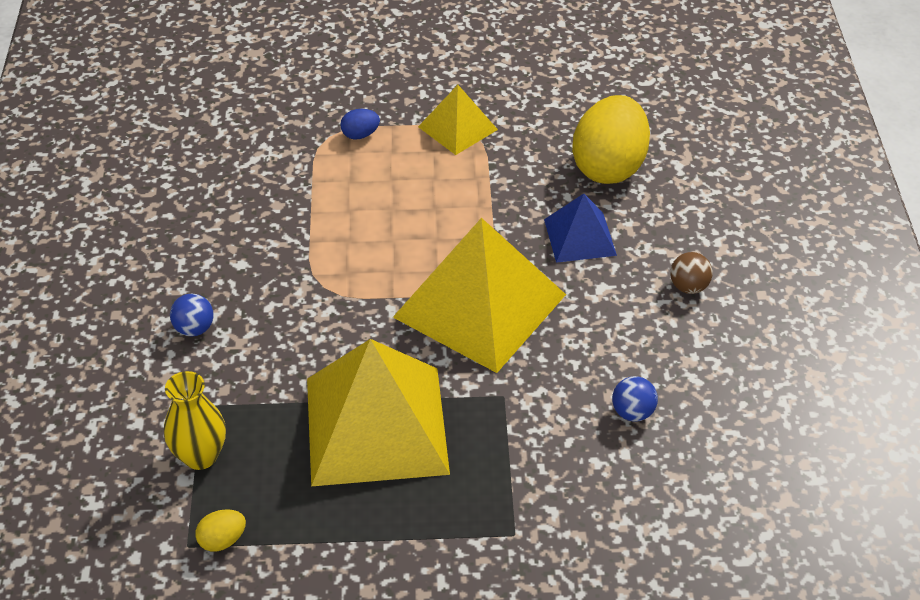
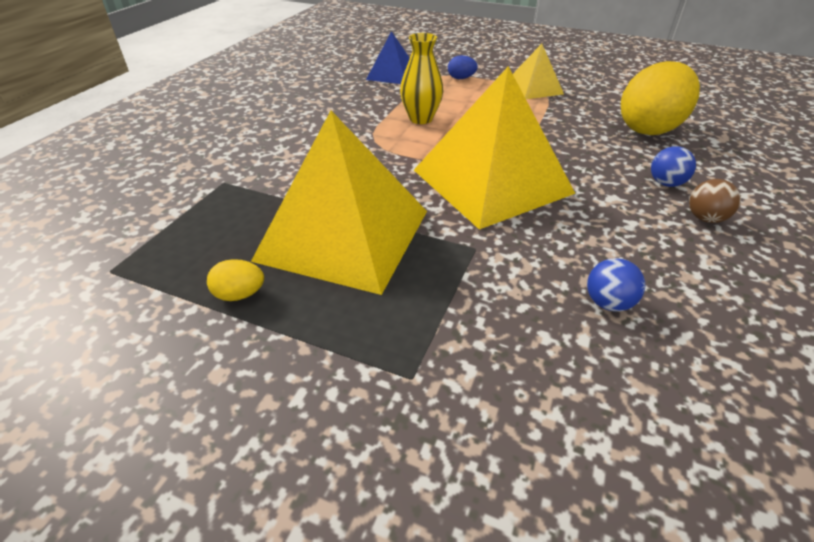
camera: 25 degrees right, 5 degrees down
yellow vase [164,371,226,470] -> yellow vase moved to [400,33,443,124]
blue ball [170,293,214,336] -> blue ball moved to [651,146,696,187]
yellow egg [195,509,246,552] -> yellow egg moved to [207,259,264,301]
blue pyramid [544,194,617,263] -> blue pyramid moved to [366,31,410,84]

